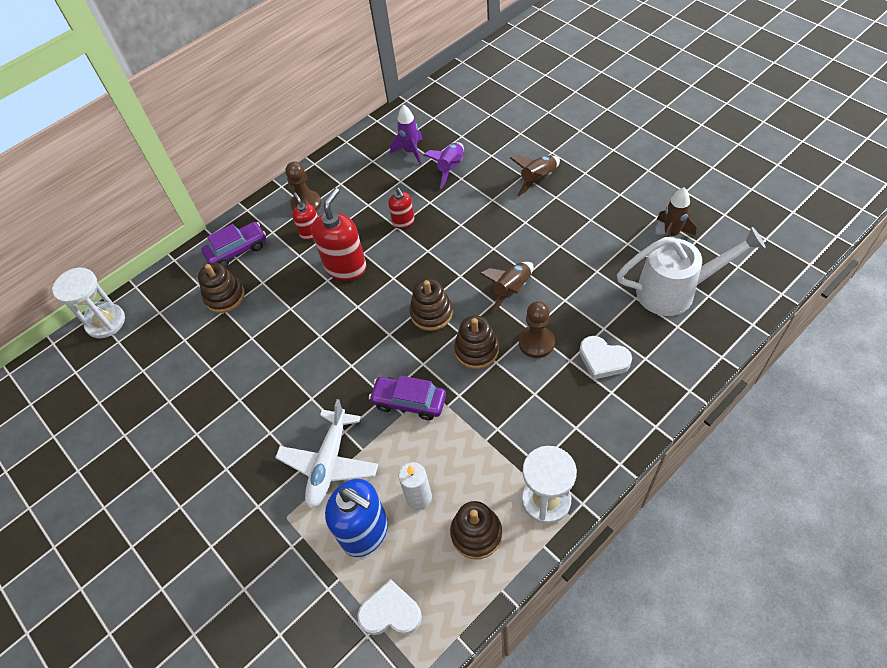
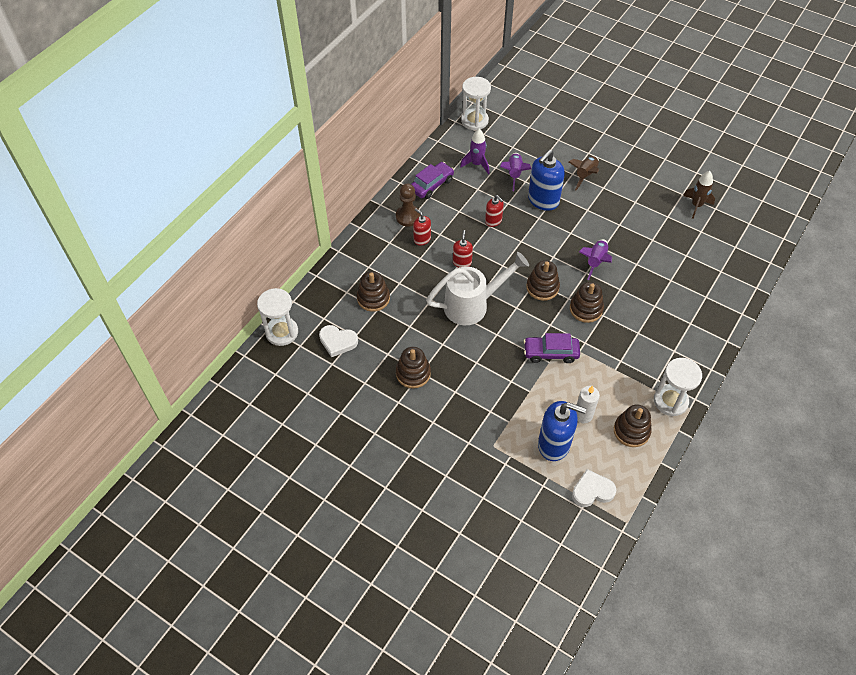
camera: 20 degrees left, 0 degrees up
purple car [201,222,266,268] -> purple car moved to [411,162,454,199]
white plane [275,399,378,509] -> none
red soap dispenser [311,188,366,281] -> red soap dispenser [453,230,473,268], size x0.54
brown rocket [480,262,533,313] -> purple rocket [579,239,612,280]
brown pawn [519,301,555,358] -> none
white heart [579,336,632,380] -> white heart moved to [319,325,358,357]
white watering can [617,227,766,316] -> white watering can moved to [426,252,529,325]
none -> brown stacking toy [396,347,431,388]
none -> white hourglass [461,77,491,130]
none -> blue soap dispenser [528,150,565,211]

